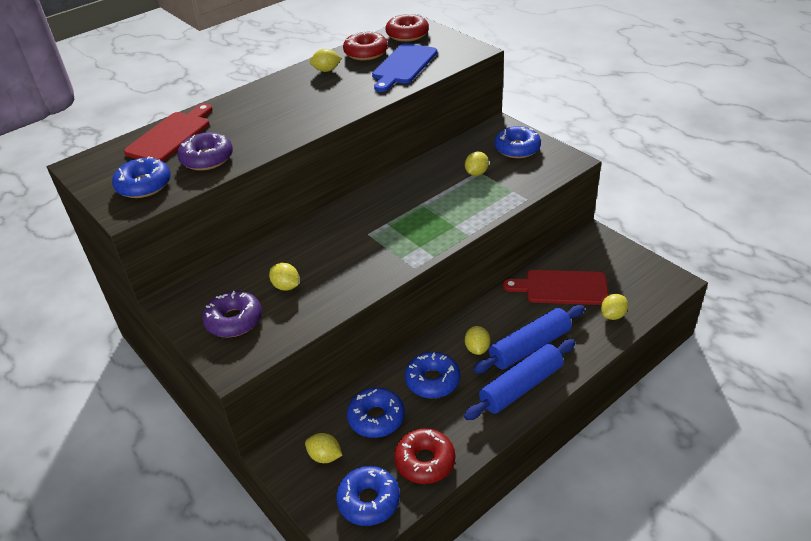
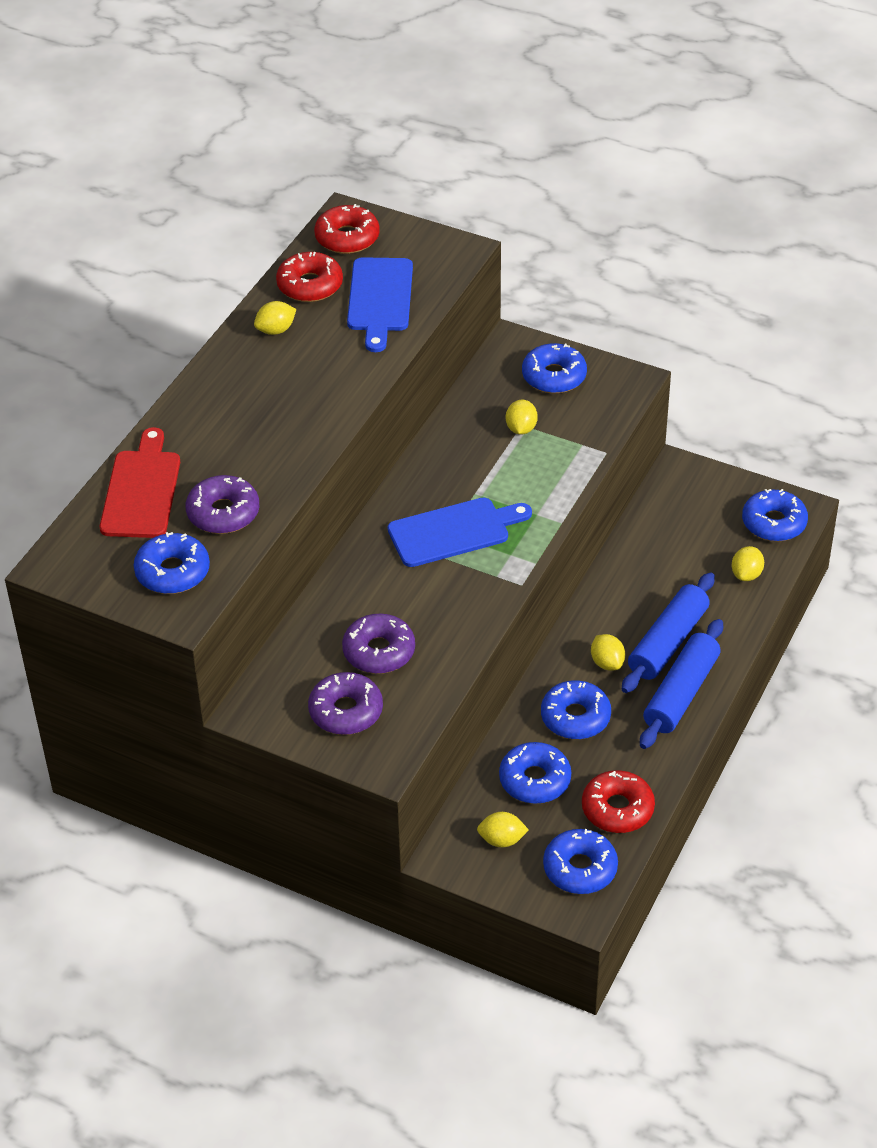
camera: 25 degrees left, 5 degrees up
yellow lemon [269,263,299,291] -> purple donut [342,614,415,674]
red cutting board [503,270,609,305] -> none
none -> blue cutting board [388,497,532,567]
none -> blue donut [742,489,808,541]

